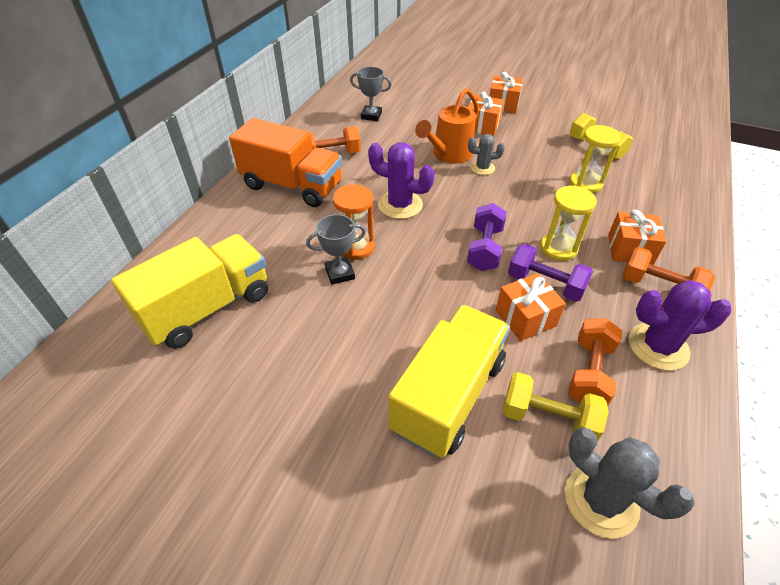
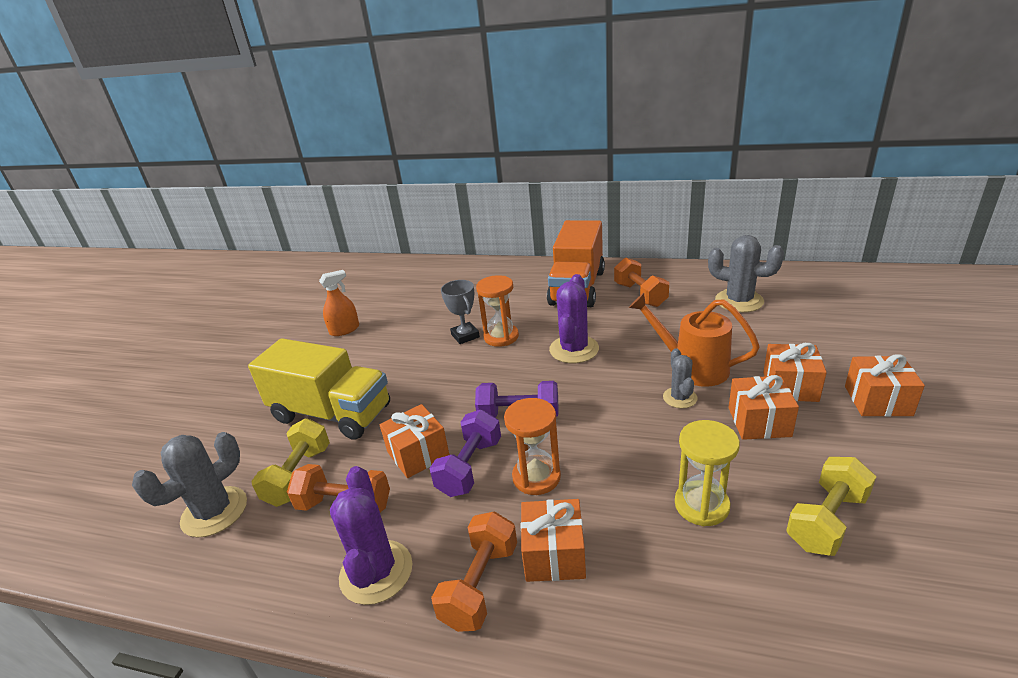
camera: 85 degrees right, 15 degrees down
yellow truck [111,234,268,349] -> none
grey trophy [350,67,391,121] -> grey cactus [708,235,784,313]
yellow hourglass [540,185,597,261] -> orange hourglass [504,398,561,495]
none -> orange spray bottle [319,270,359,336]
none -> orange gift [728,375,799,440]

